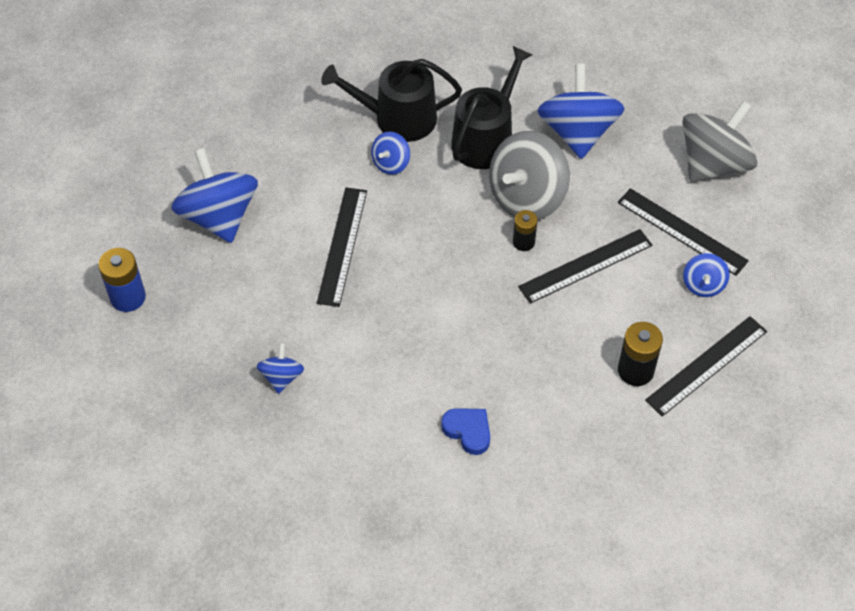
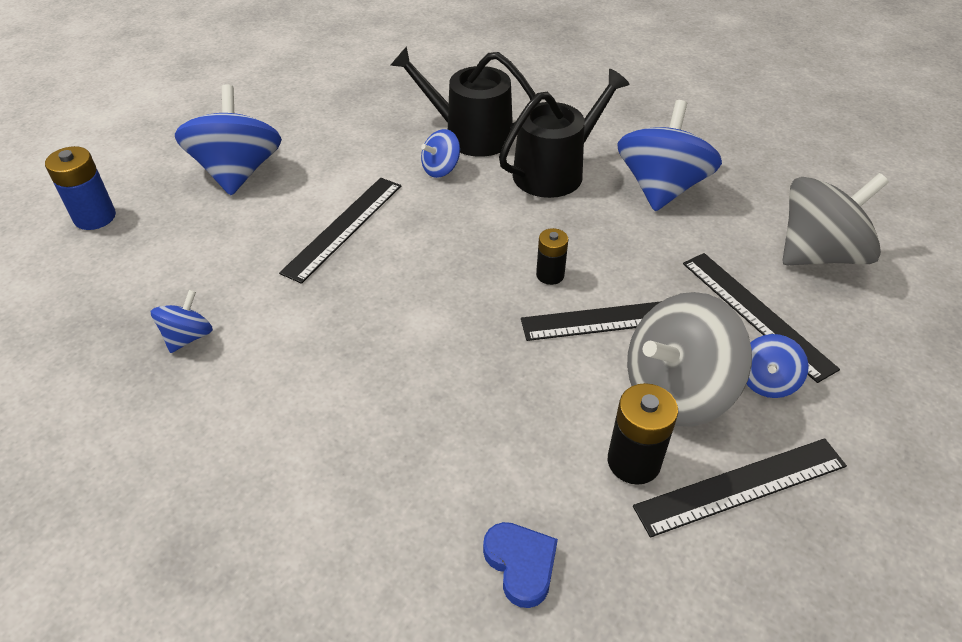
camera: 20 degrees right, 10 degrees down
blue heart [441,408,490,455] -> blue heart moved to [483,522,558,608]
grey spinning top [489,131,570,220] -> grey spinning top moved to [627,292,752,427]

